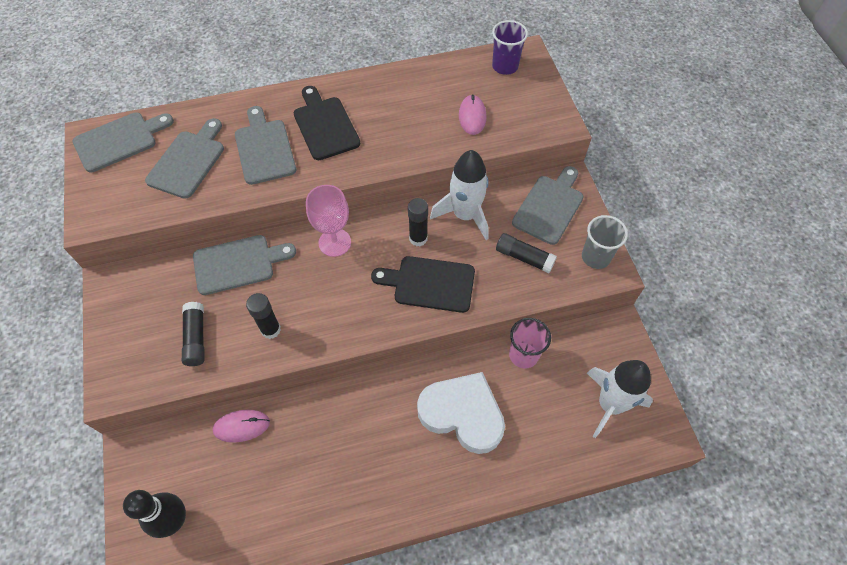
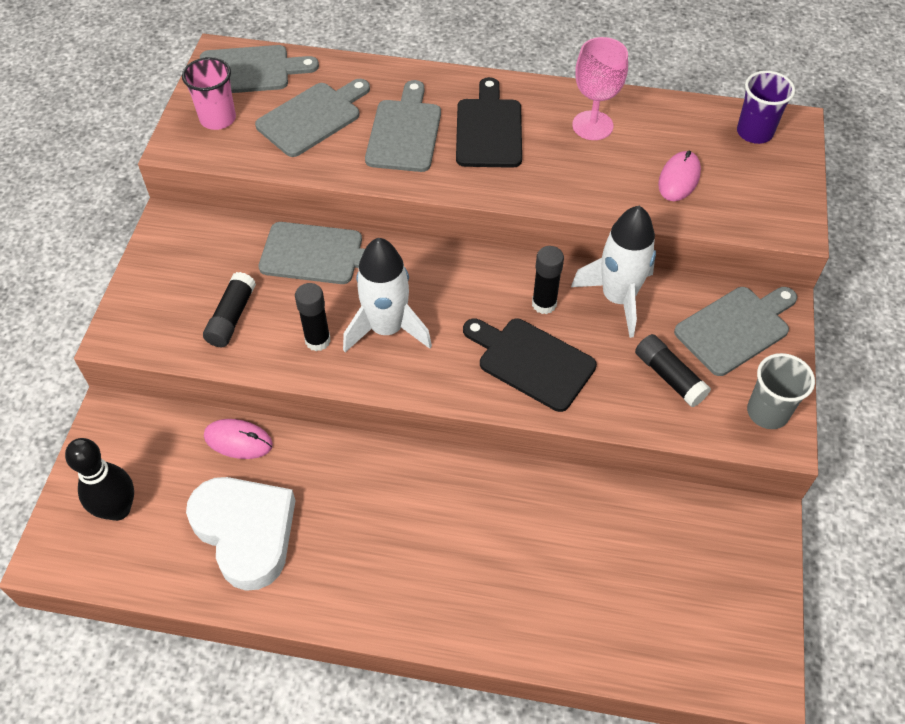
camera: 25 degrees right, 5 degrees down
pink goblet [306,185,351,257] -> pink goblet moved to [572,37,628,140]
white heart [417,372,505,454] -> white heart moved to [186,477,296,591]
pink cup [509,318,551,368] -> pink cup moved to [182,57,236,130]
white rocket [587,360,653,438] -> white rocket moved to [343,238,432,352]

